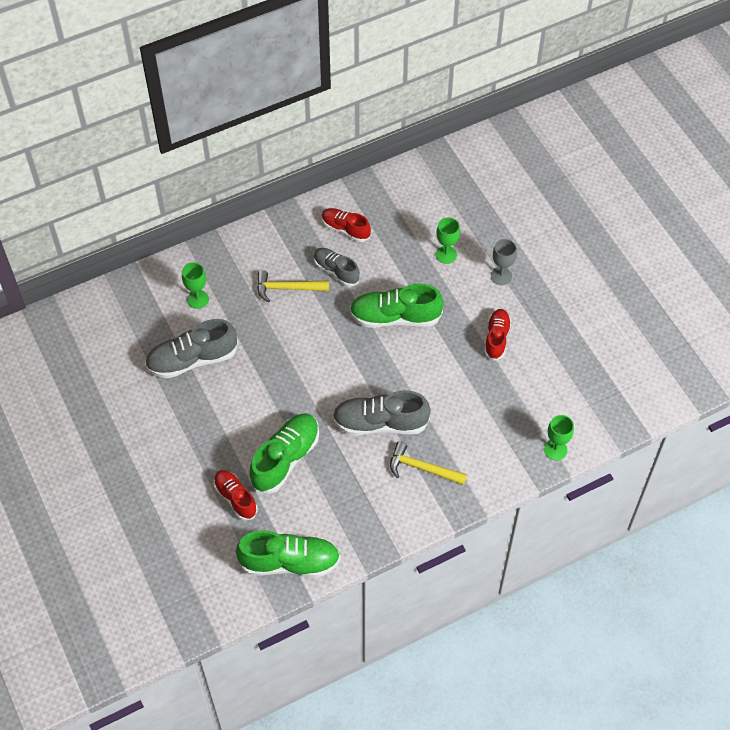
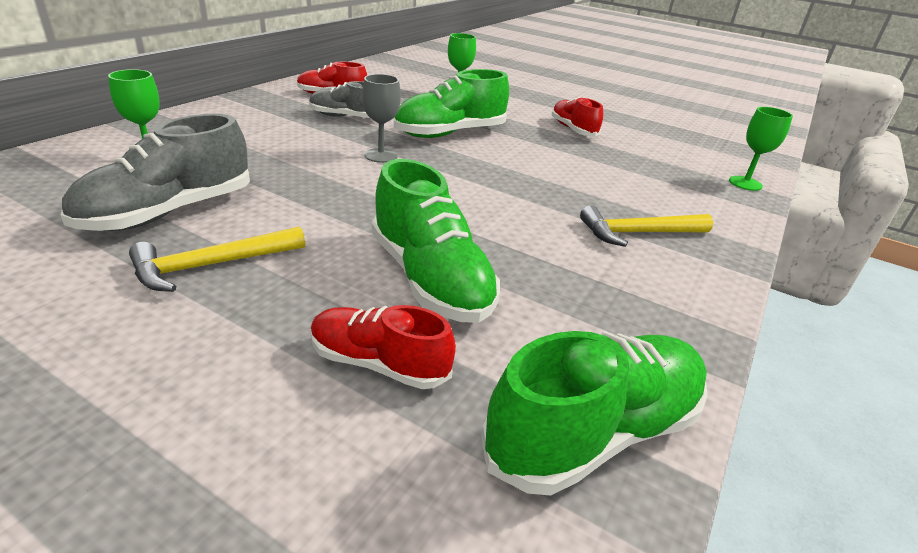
camera: 35 degrees left, 25 degrees down
green shoe [249,413,319,494] -> green shoe turned 150 degrees clockwise [371,159,500,323]
yellow hammer [257,270,329,302] -> yellow hammer moved to [129,226,305,292]
grey shoe [332,390,431,435] -> none
grey goblet [491,239,517,285] -> grey goblet moved to [362,74,401,163]

